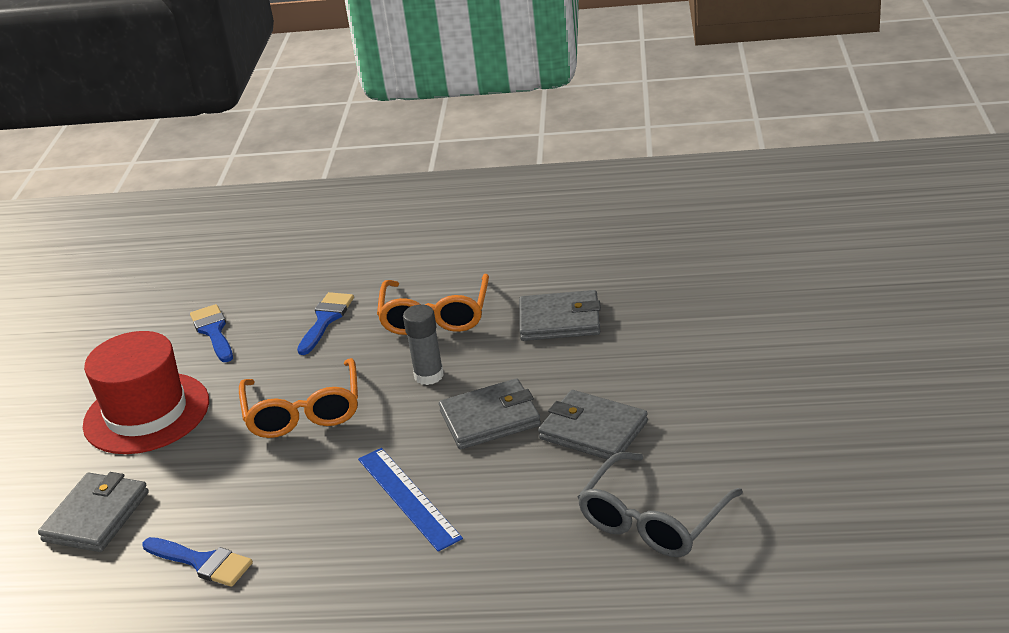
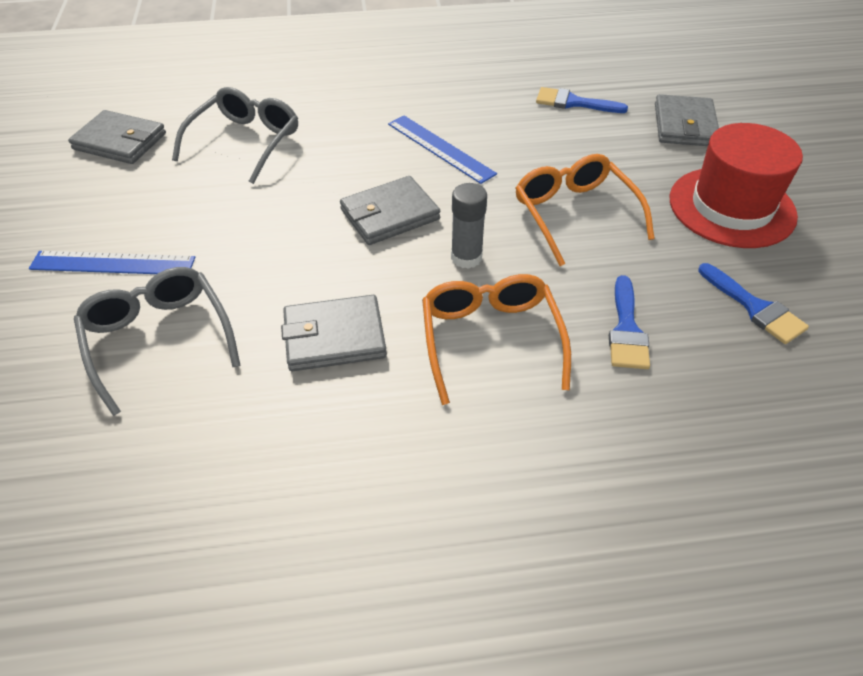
camera: 165 degrees right, 15 degrees up
grey wallet [538,390,648,460] -> grey wallet moved to [68,110,166,164]
none -> blue ruler [29,251,195,274]
none -> grey glasses [74,267,241,416]

